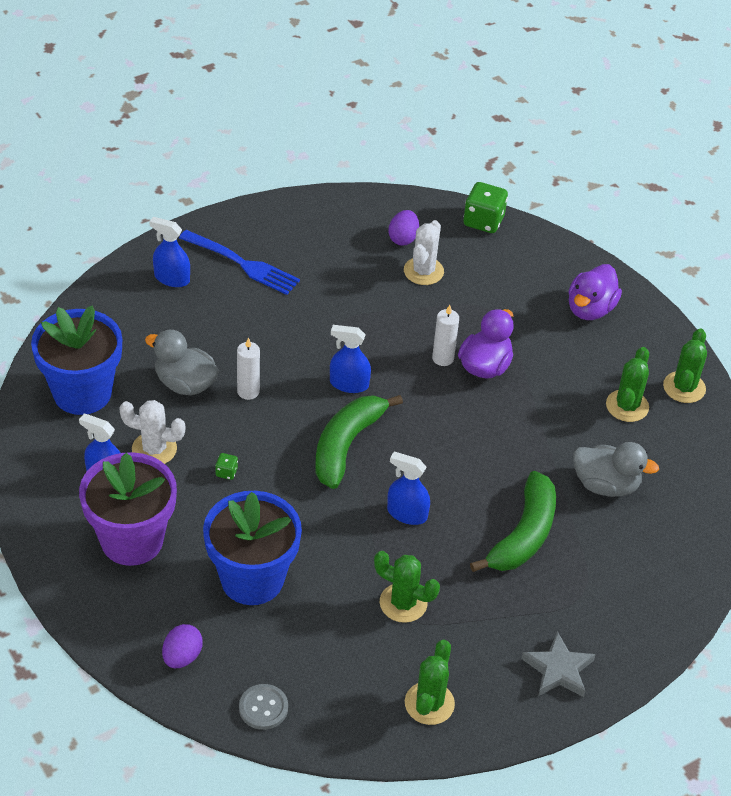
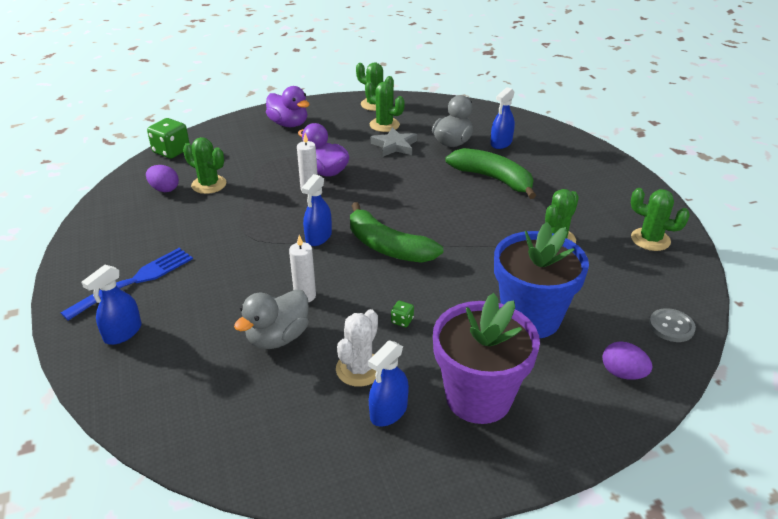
camera: 75 degrees left, 10 degrees down
blue flower pot [31,305,122,415] -> none
blue spray bottle [387,452,430,525] -> blue spray bottle moved to [490,87,515,149]
white cactus [404,220,444,285] -> green cactus [183,137,226,194]
grey star [522,631,596,697] -> grey star moved to [371,127,417,157]

